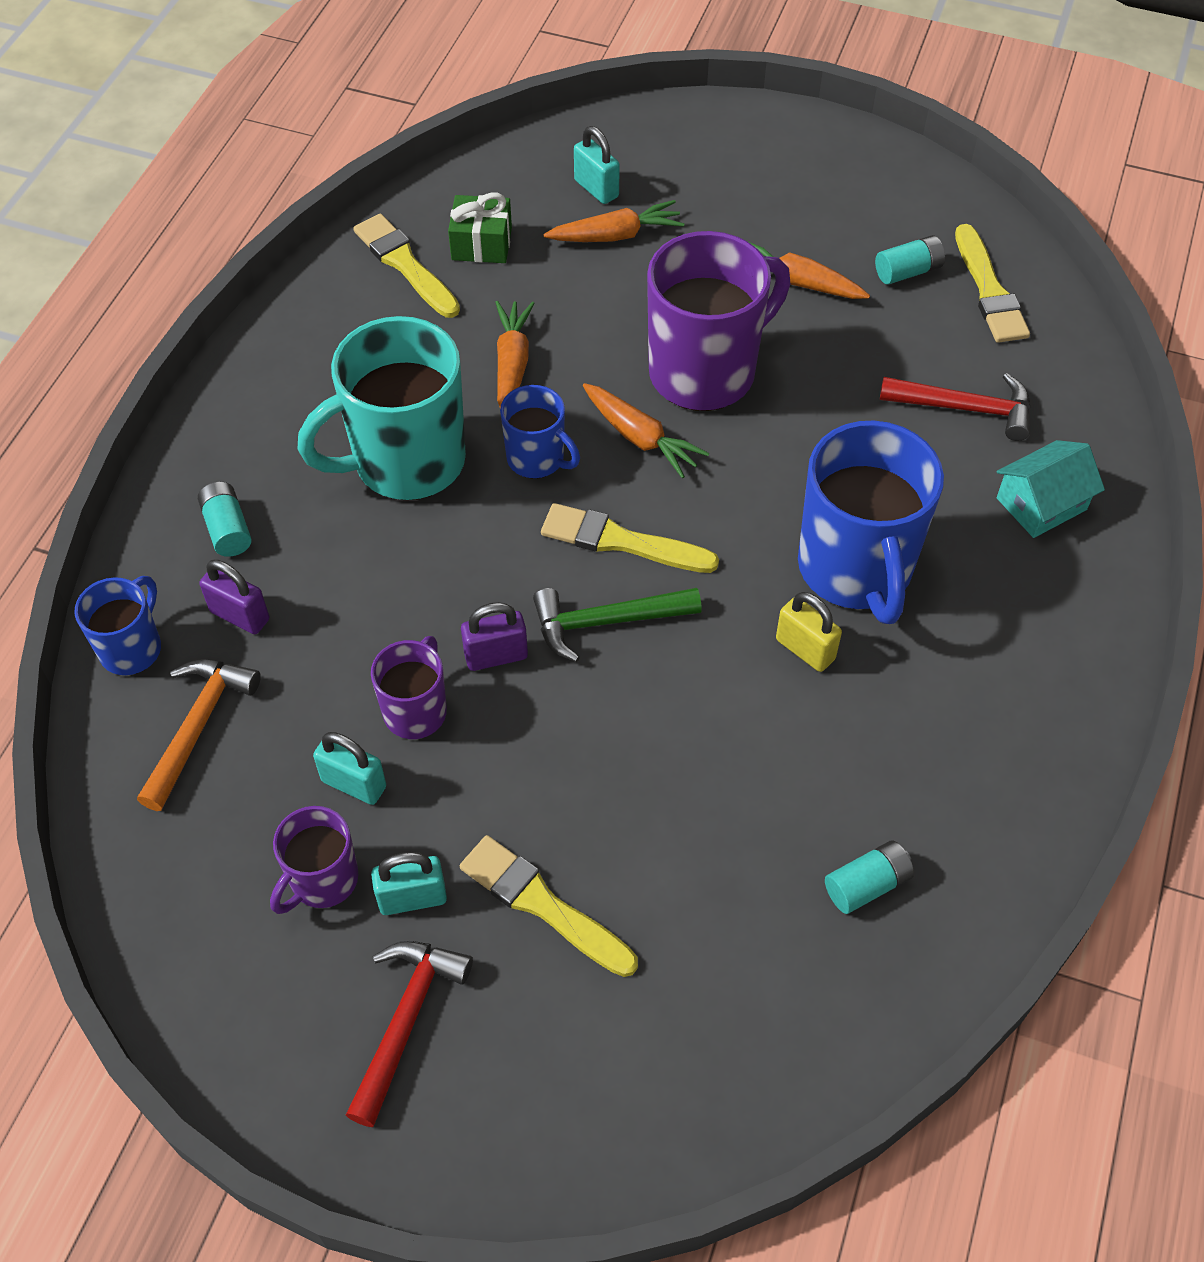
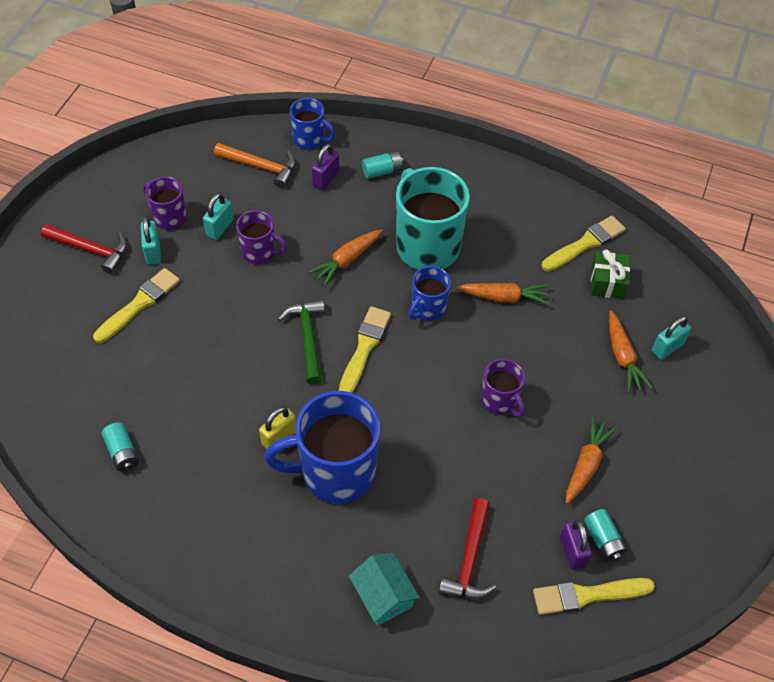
camera: 90 degrees right, 0 degrees up
purple padlock [461,602,528,671] -> purple padlock moved to [560,519,592,570]
orange carrot [583,383,709,478] -> orange carrot moved to [308,229,383,287]
purple mug [647,231,790,411] -> purple mug [481,359,525,417], size x0.52

